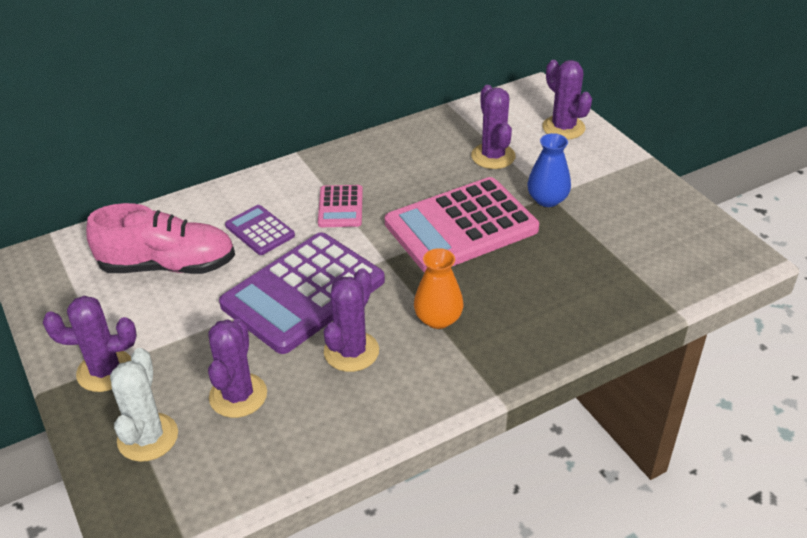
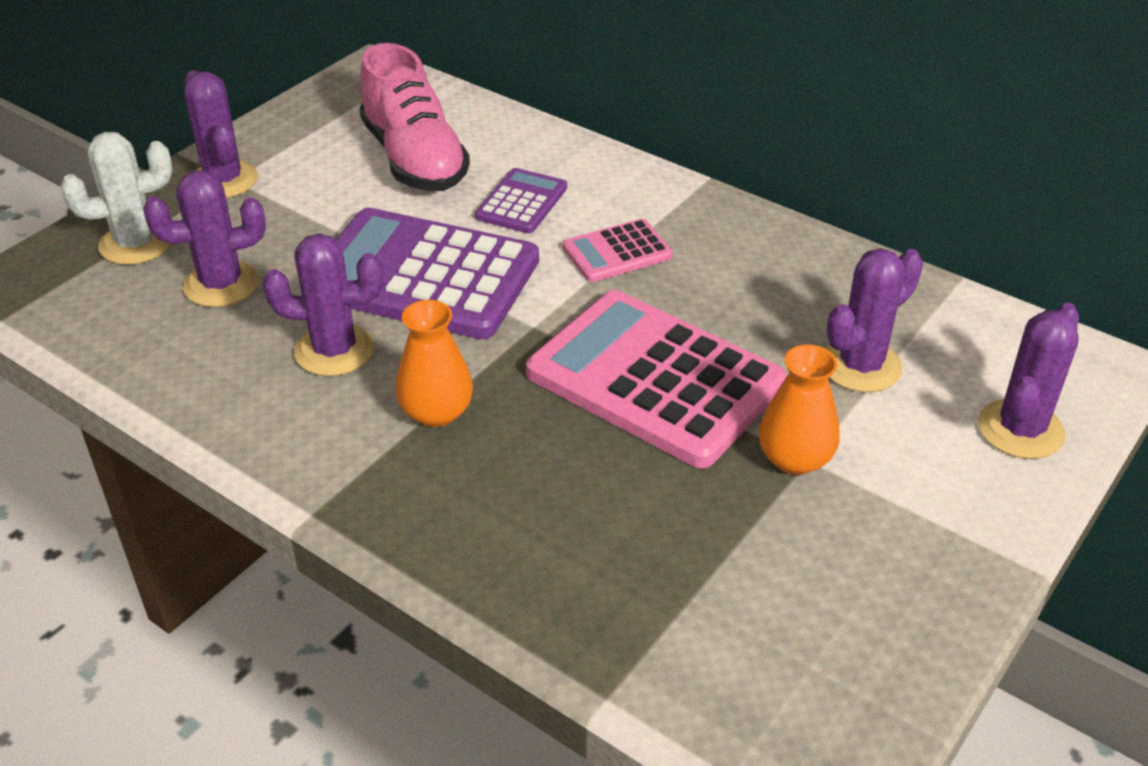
camera: 65 degrees right, 0 degrees up
blue vase [527,133,571,207] -> orange vase [759,344,839,475]

